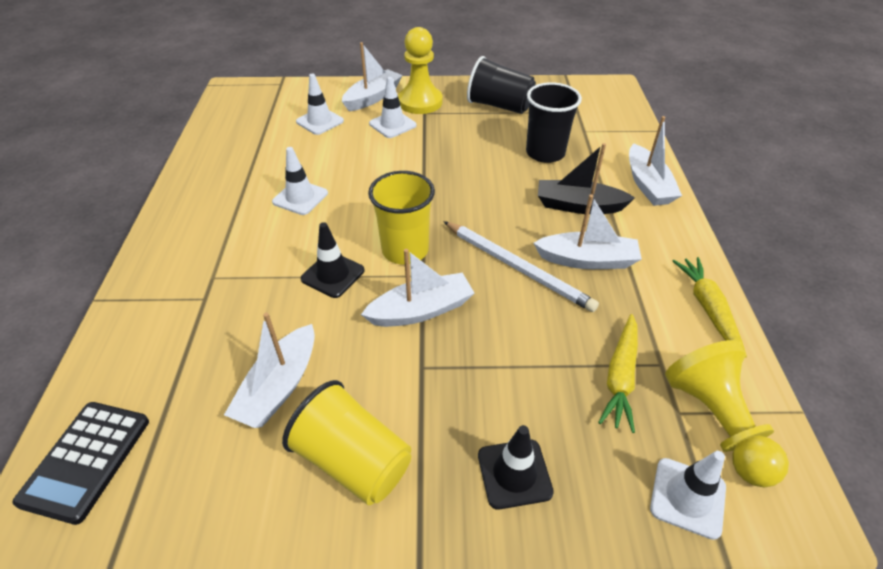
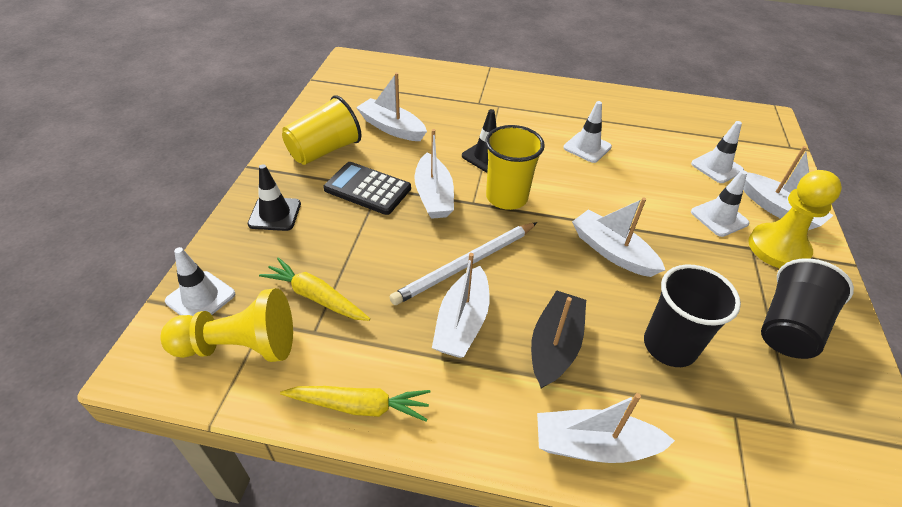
camera: 100 degrees right, 0 degrees up
black calculator [12,402,149,525] -> black calculator moved to [323,162,411,215]
none -> white boat [572,197,665,277]

